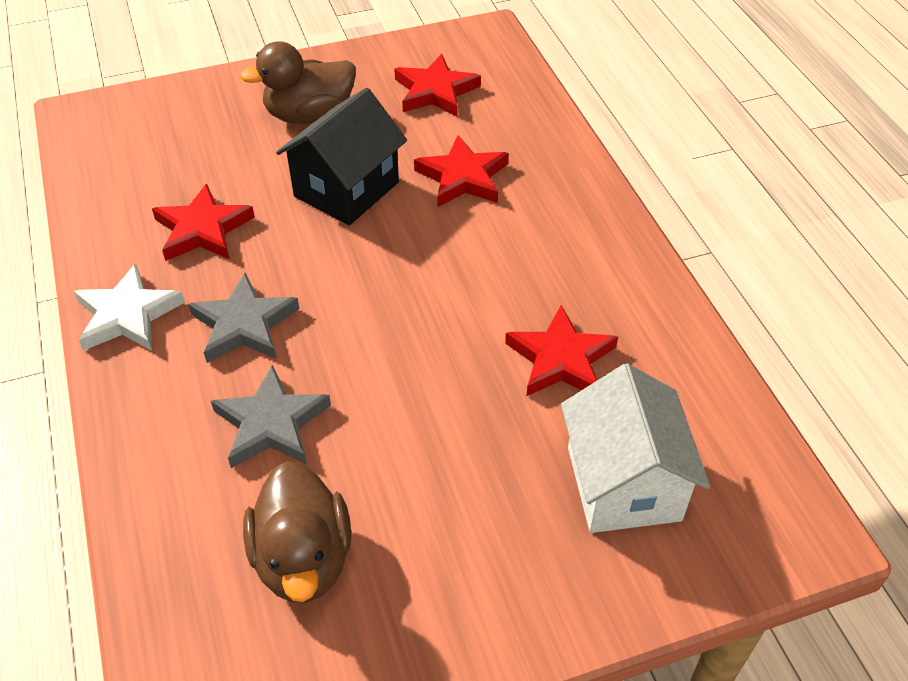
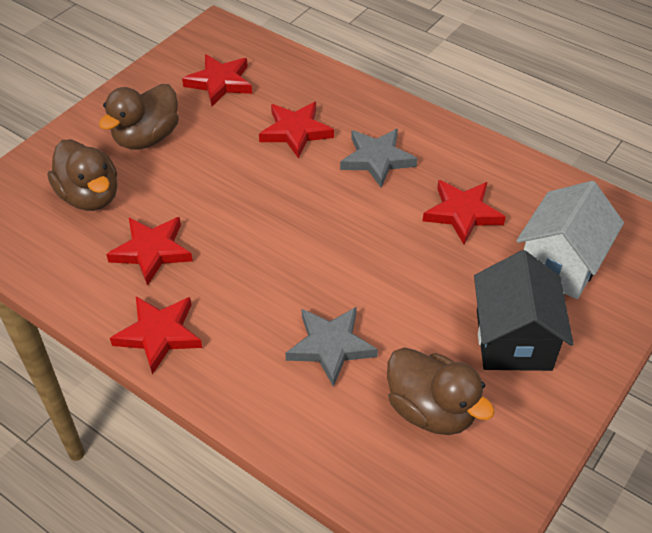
camera: 35 degrees left, 0 degrees up
white star [74,264,185,351] -> red star [110,296,202,375]
grey star [188,273,299,363] -> grey star moved to [340,129,418,188]
black house [276,88,407,225] -> black house moved to [474,250,574,371]
white house [561,363,710,533] -> white house turned 75 degrees clockwise [516,181,624,299]
none -> brown duck [48,140,117,211]

